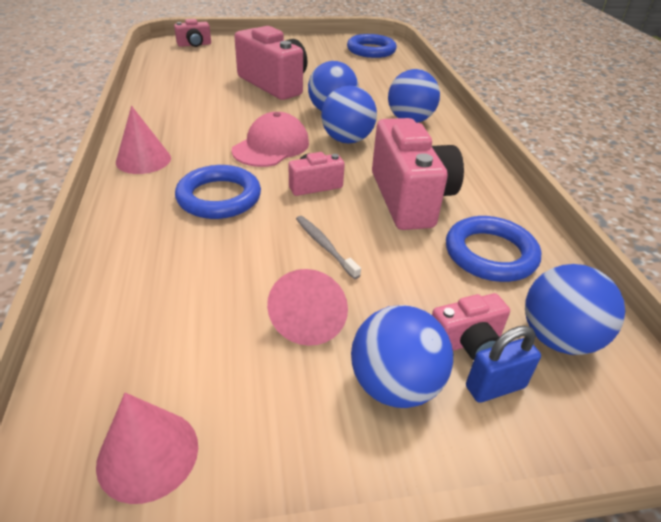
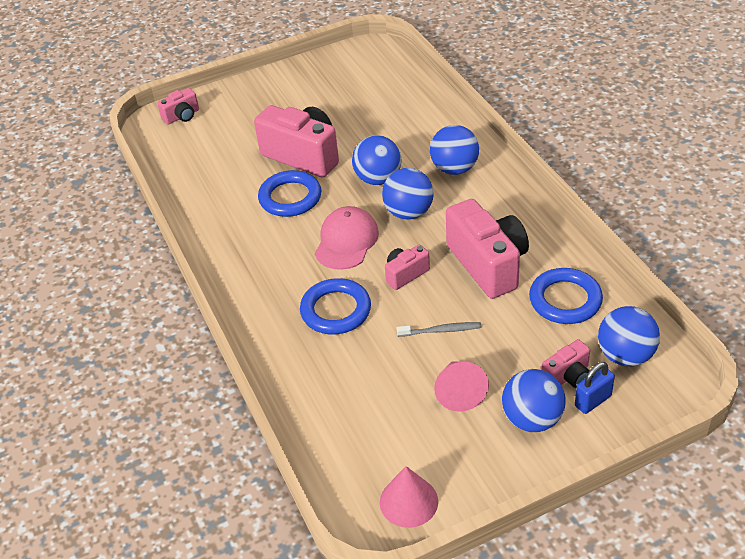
camera: 10 degrees left, 5 degrees up
pink cone [116,106,171,174] -> none
grey toothbrush [296,216,361,279] -> grey toothbrush turned 135 degrees clockwise [397,322,482,337]
blue ring [347,34,397,58] -> blue ring moved to [258,170,321,217]

